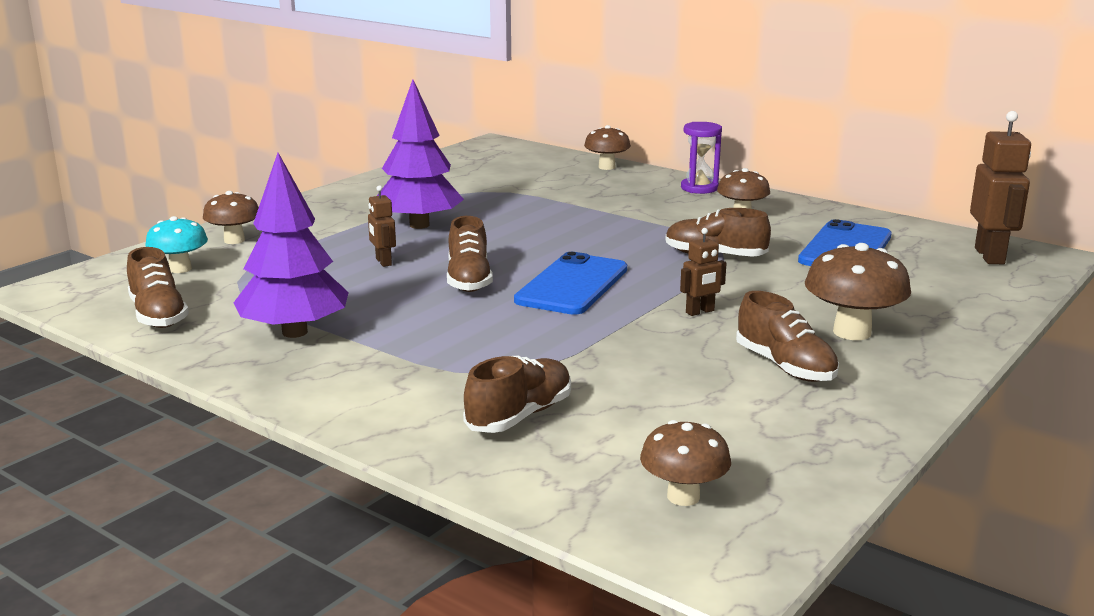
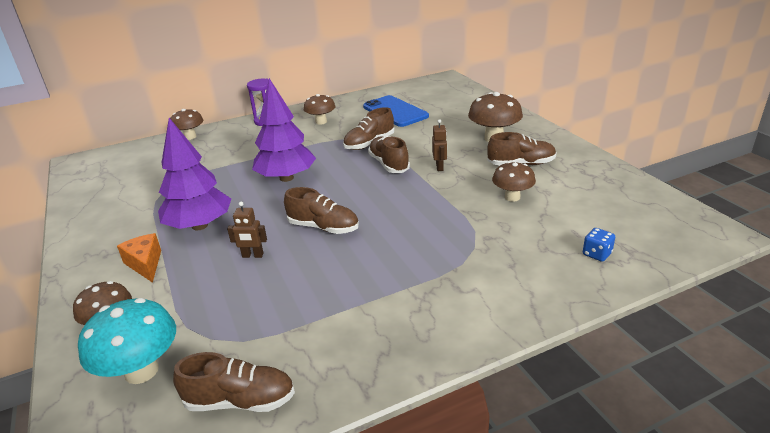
camera: 60 degrees left, 10 degrees up
turquoise mushroom [145,216,208,273] -> turquoise mushroom [78,298,176,384], size x1.50
purple tree [234,153,349,338] -> purple tree moved to [252,78,316,182]
brown shoe [463,355,571,433] -> brown shoe moved to [368,136,410,173]
blue phone [514,252,627,315] -> none
brown mushroom [640,420,731,506] -> brown mushroom moved to [492,161,536,202]
brown robot [970,111,1031,264] -> none
none -> orange cheese [117,233,161,283]
none -> blue dice [583,228,615,262]

